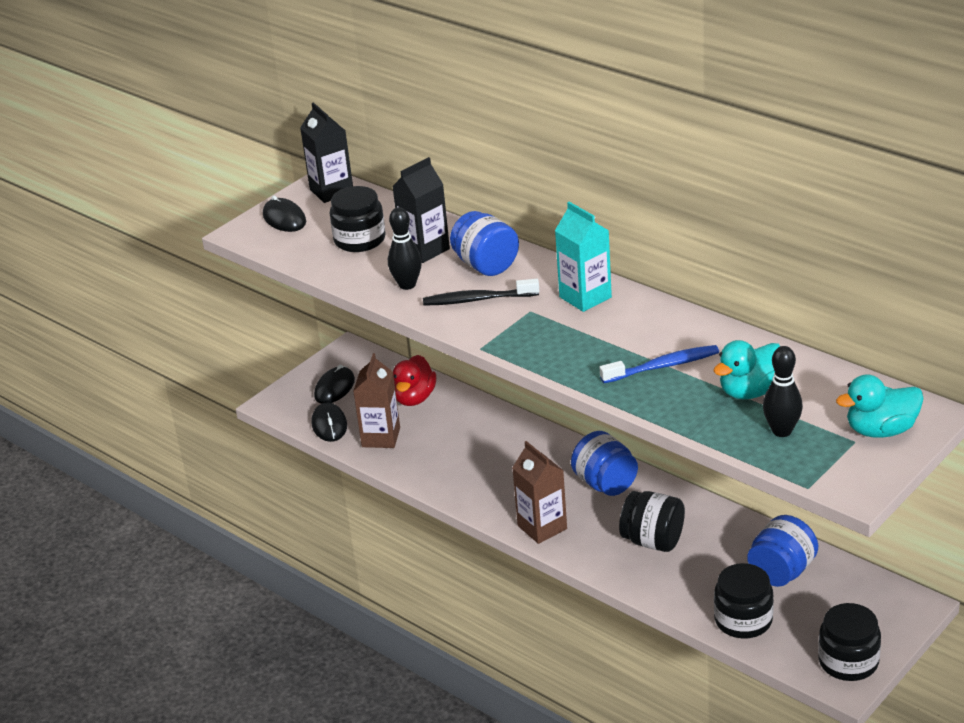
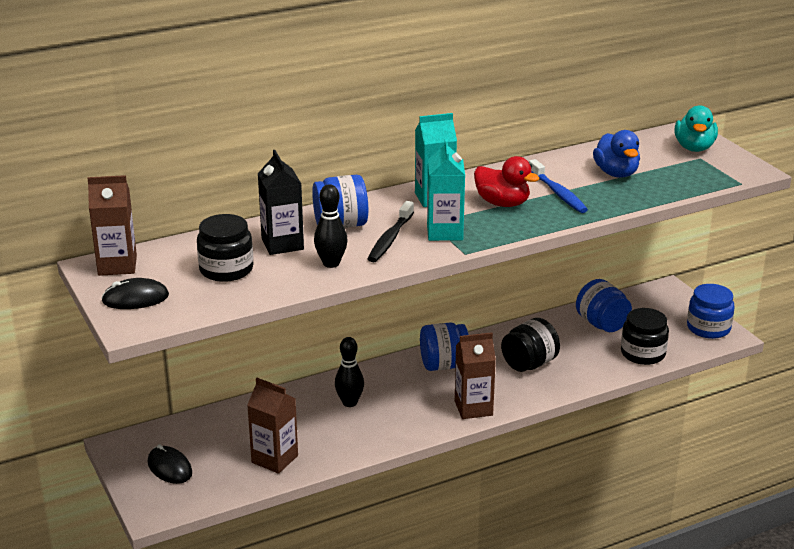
camera: 70 degrees left, 5 degrees down
black carton [300,102,353,203] -> brown carton [87,175,137,276]
black mouse [311,402,347,442] -> none
red duck [393,355,436,406] -> red duck moved to [474,156,539,207]
blue toothbrush [600,345,719,383] -> blue toothbrush turned 150 degrees clockwise [529,159,588,213]
turquoise duck [713,340,780,399] -> blue duck [593,130,640,178]
black bowling pin [763,346,803,437] -> black bowling pin moved to [335,337,364,407]
black jar [818,603,881,681] -> blue jar [687,284,735,339]
none -> turquoise carton [427,139,465,241]

